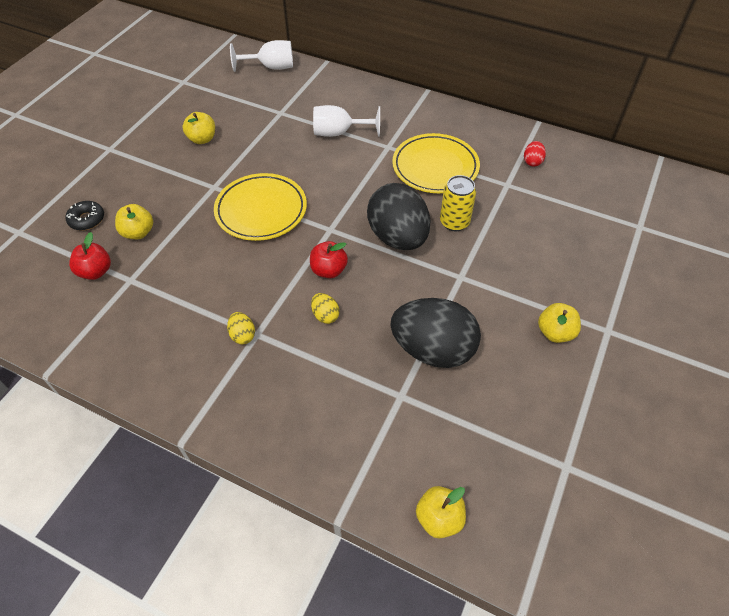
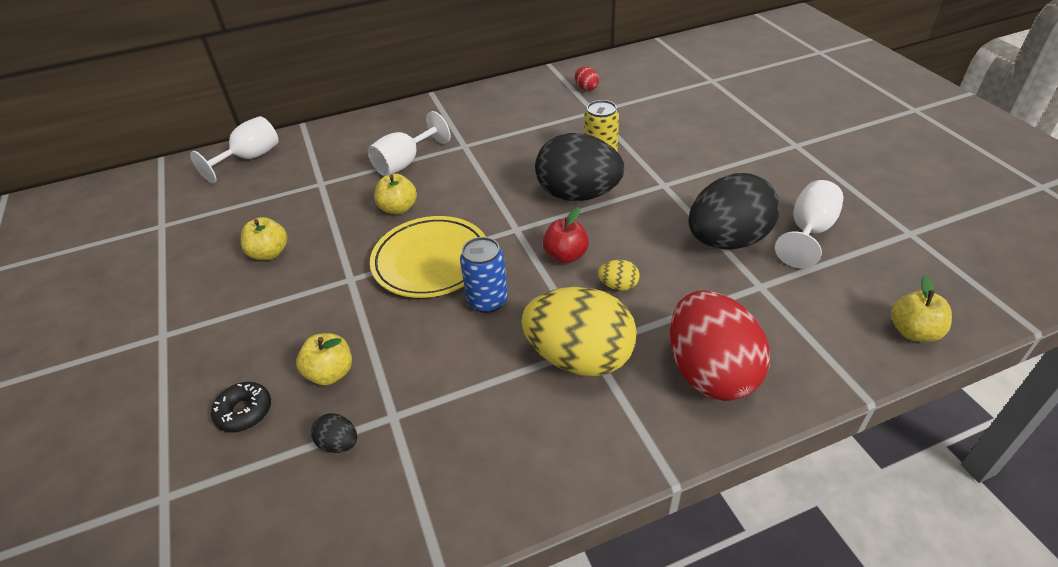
camera: 45 degrees left, 10 degrees down
red apple [69,232,111,280] -> black egg [311,413,357,453]
yellow egg [227,312,255,344] -> yellow egg [521,287,637,376], size x2.47
yellow plate [392,133,480,193] -> none
yellow apple [538,303,581,343] -> yellow apple moved to [375,174,417,215]
none -> blue can [460,237,508,313]
none -> red egg [670,290,770,401]
none -> white goblet [775,180,843,268]

